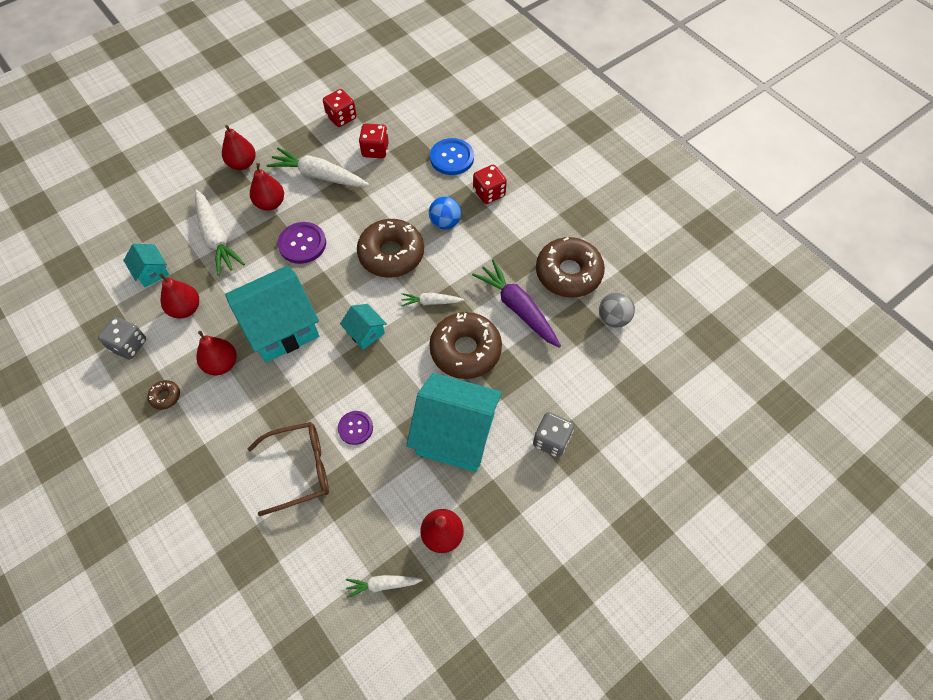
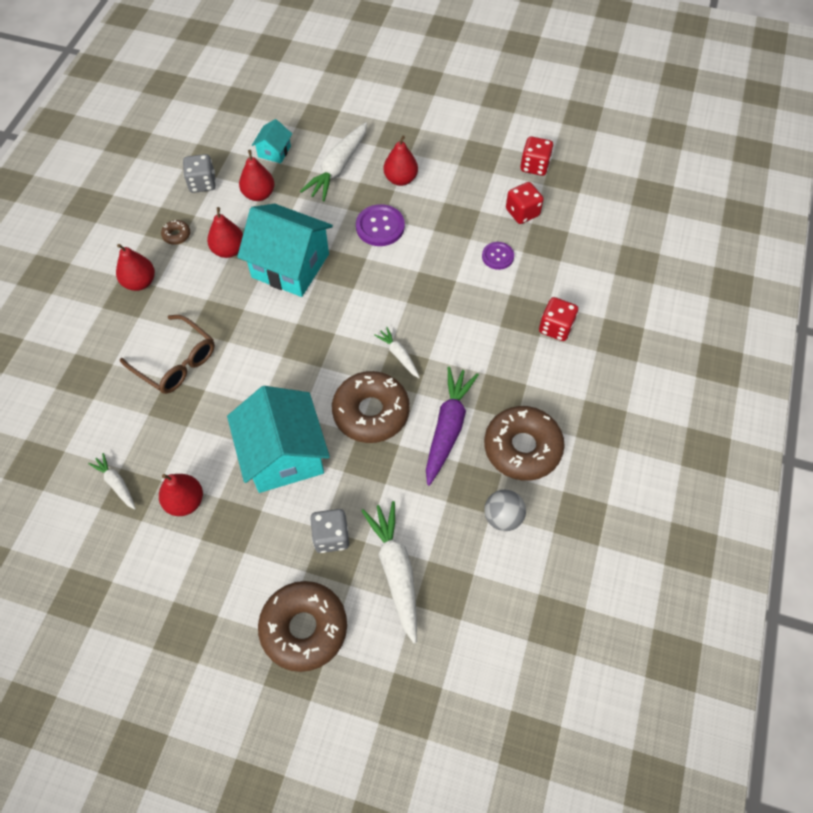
camera: 55 degrees right, 0 degrees up
red pear [222,125,256,170] -> red pear moved to [116,244,155,291]
white carrot [266,148,369,187] -> white carrot moved to [361,501,417,643]
purple button [338,411,373,445] -> purple button moved to [482,242,514,270]
turquoise house [340,304,387,350] -> none
brown donut [357,219,424,278] -> brown donut moved to [258,581,347,672]
blue ball [429,196,461,230] -> none
blue button [430,138,474,175] -> none

